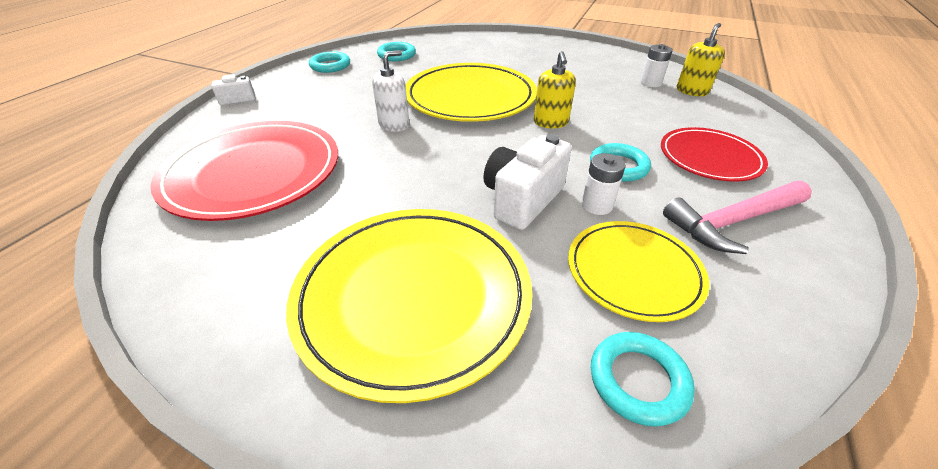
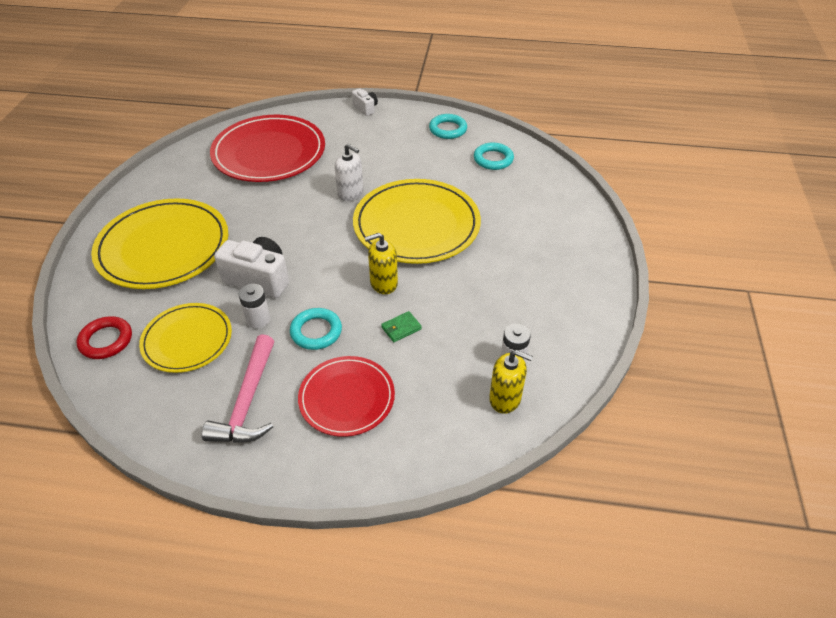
camera: 75 degrees right, 5 degrees up
turquoise ring [591,332,695,427] -> red ring [76,316,132,359]
pink hammer [663,181,812,254] -> pink hammer turned 135 degrees counterclockwise [202,334,274,443]
none -> green wallet [381,311,422,342]

